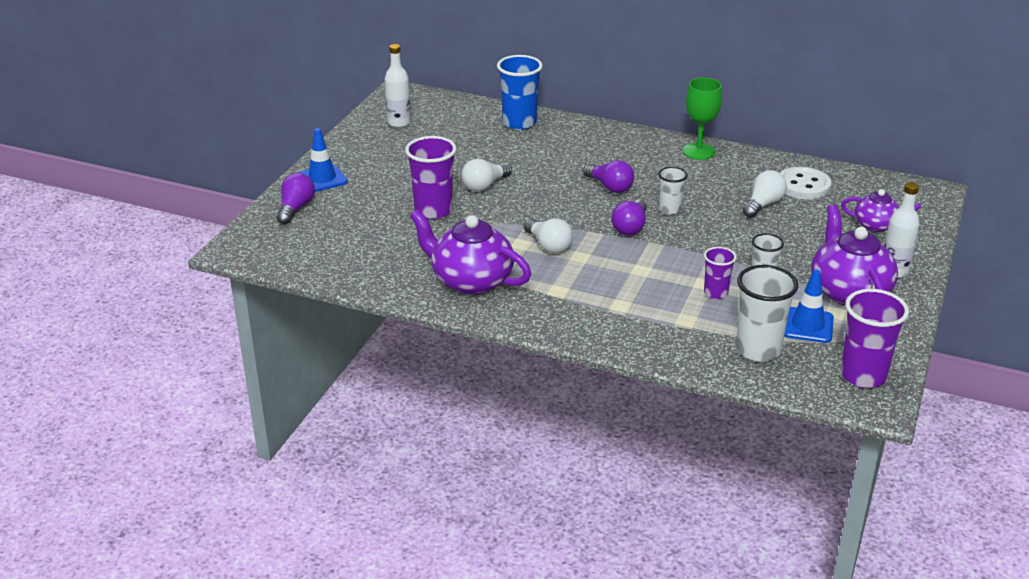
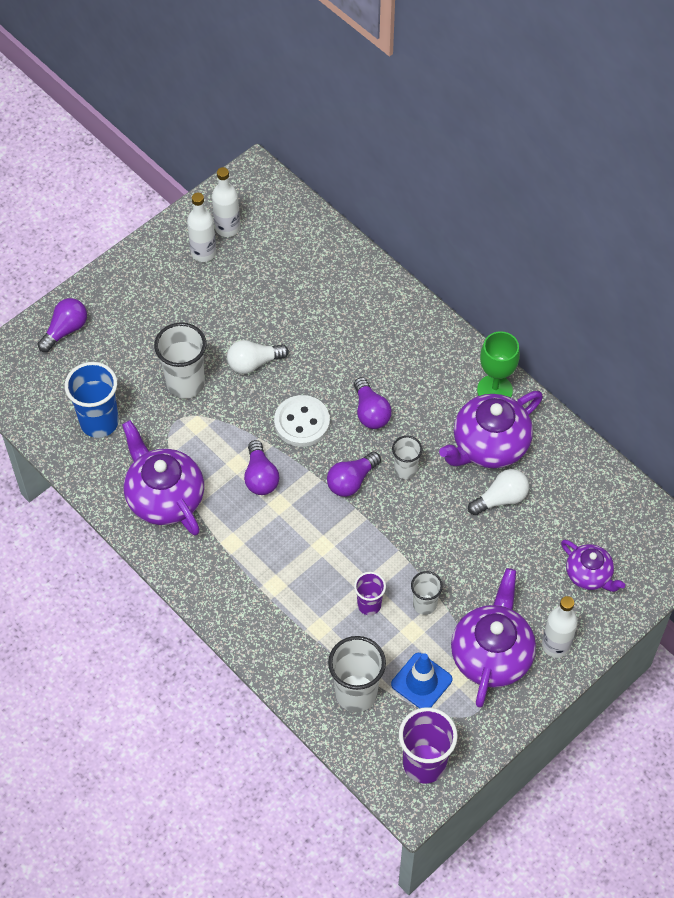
camera: 25 degrees right, 25 degrees up
blue traffic cone [298,128,347,192] -> none
purple cup [405,136,457,220] -> white cup [154,322,206,398]
blue cup [497,55,543,130] -> blue cup moved to [65,362,119,438]
white light bulb [524,218,573,253] -> purple light bulb [244,440,279,495]
white button [780,167,831,199] -> white button moved to [274,395,330,447]
none -> white bottle [187,193,216,262]
none -> purple teapot [439,391,543,468]

